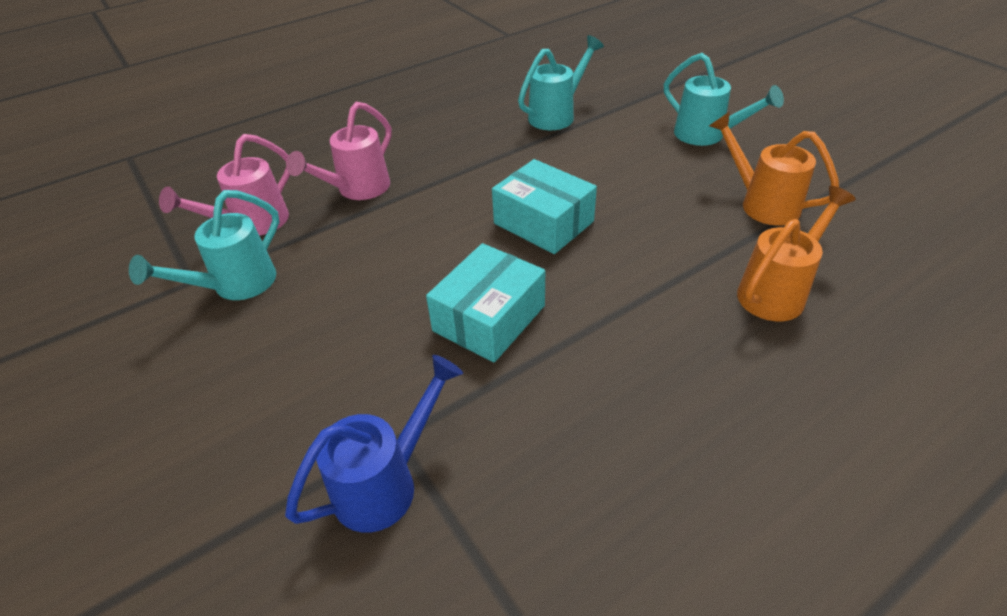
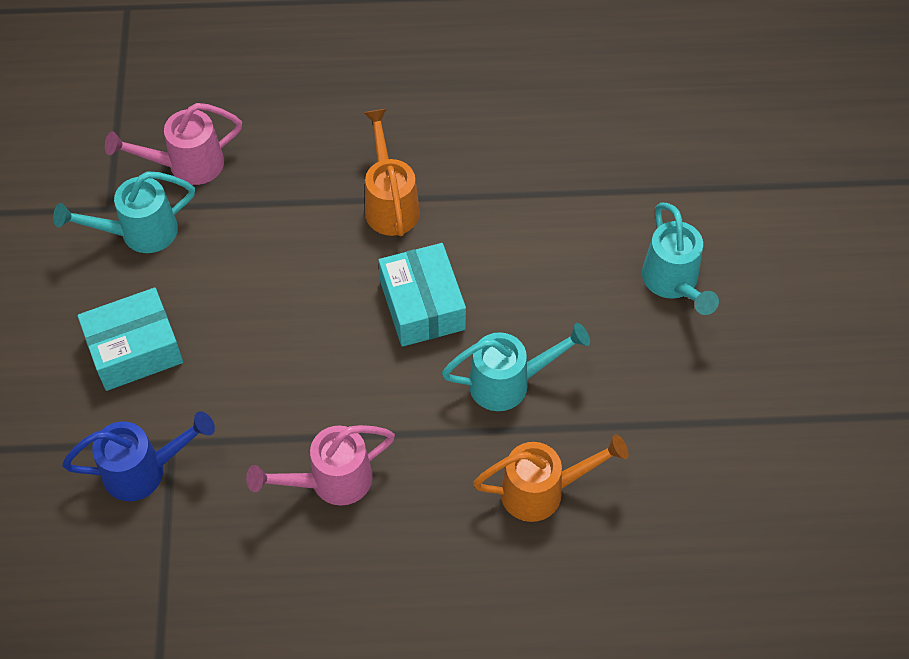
camera: 30 degrees right, 15 degrees up
pink watering can [286,102,392,200] -> pink watering can moved to [246,425,395,506]
turquoise box [426,243,545,363] -> turquoise box moved to [78,288,183,391]
turquoise watering can [518,35,604,130] -> turquoise watering can moved to [442,323,590,411]
orange watering can [709,112,839,226] -> orange watering can moved to [364,109,420,236]

